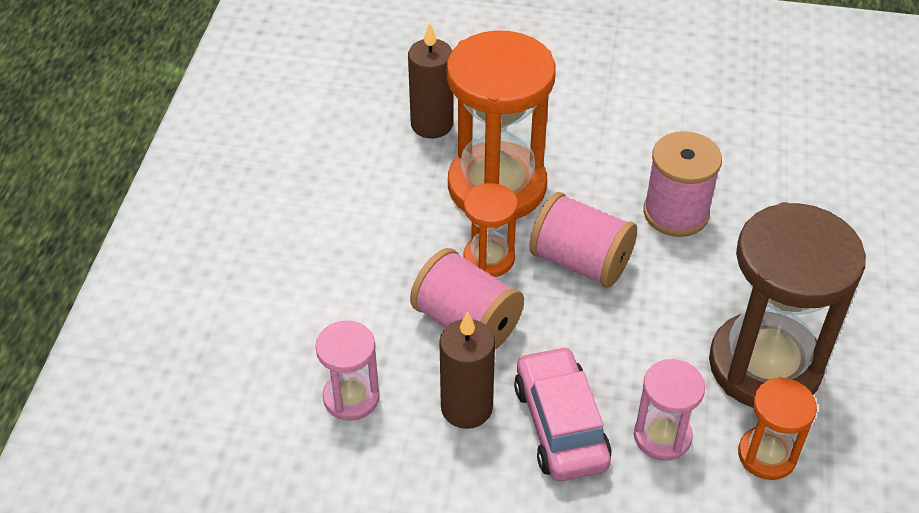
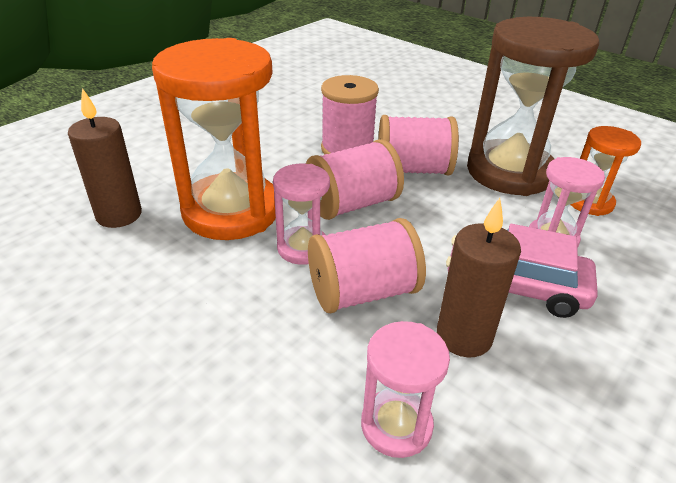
camera: 60 degrees left, 10 degrees down
orange hourglass [464,183,518,277] -> pink hourglass [273,164,330,265]
none -> pink spool [378,115,459,175]

